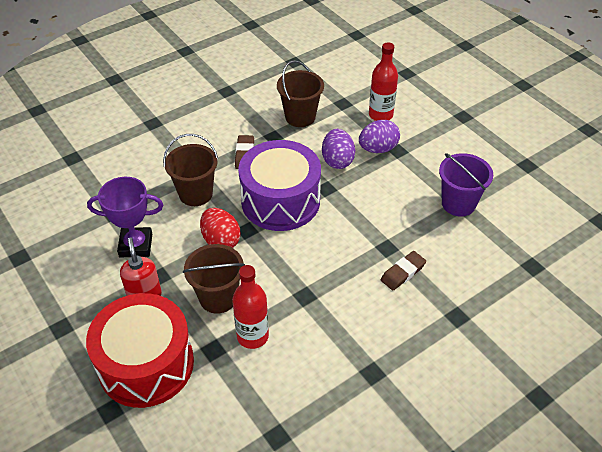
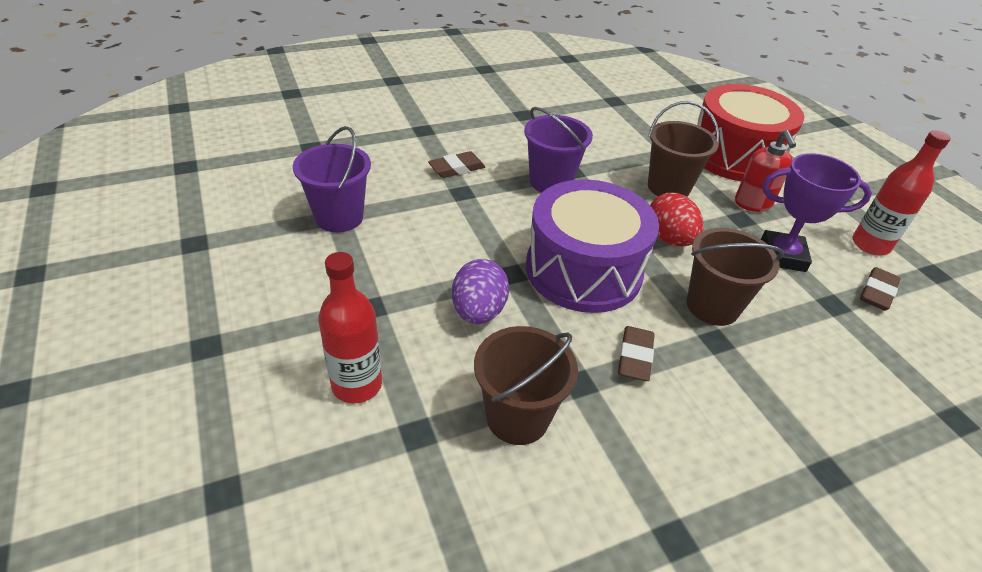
camera: 170 degrees left, 5 degrees down
red bottle [232,265,269,349] -> red bottle moved to [853,130,951,255]
purple egg [359,120,400,153] -> none
none -> purple bucket [524,107,593,193]
none -> brown eraser [860,267,901,311]

